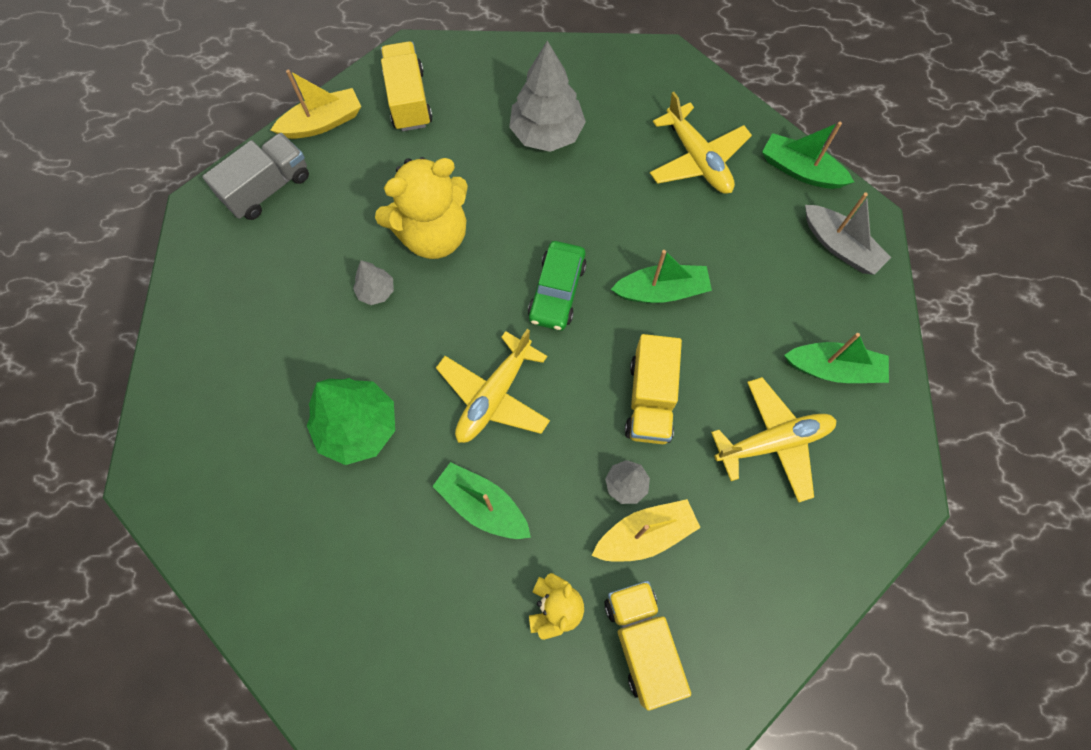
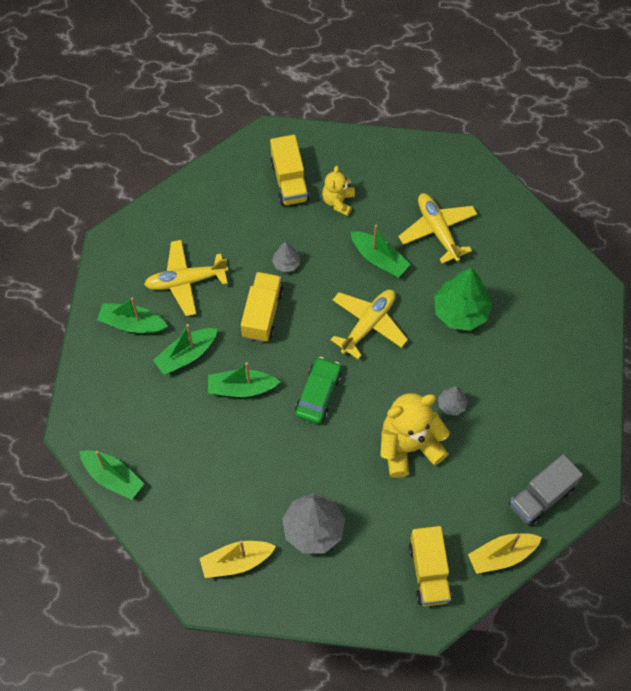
camera: 175 degrees left, 5 degrees down
yellow boat [592,499,701,562] -> yellow boat moved to [199,540,276,578]
yellow plane [650,92,752,194] -> yellow plane moved to [398,193,477,264]
grey boat [805,193,891,275] -> none
none -> green boat [153,324,218,375]

